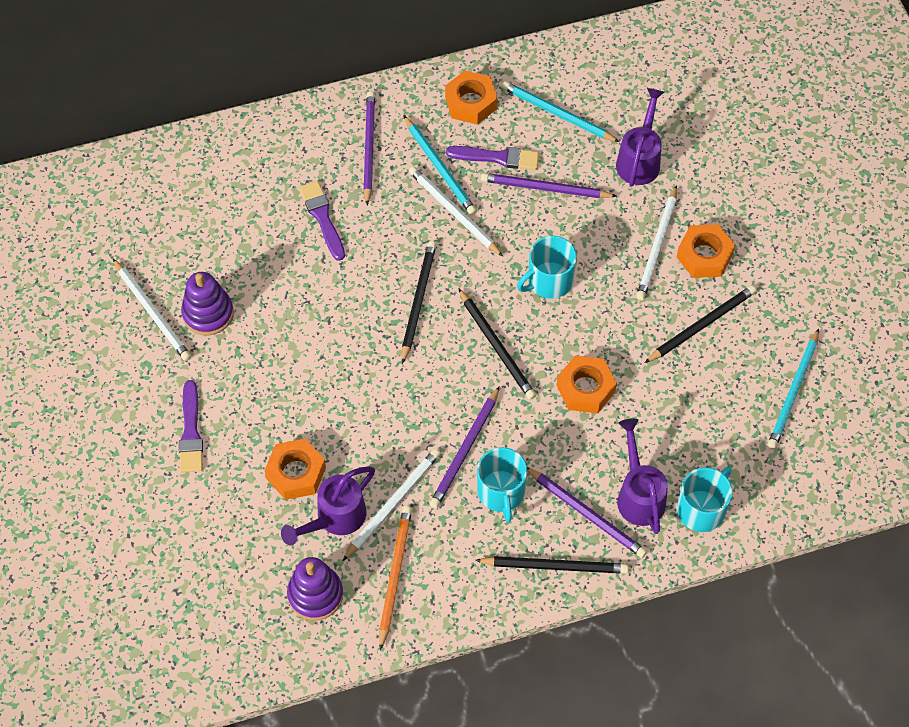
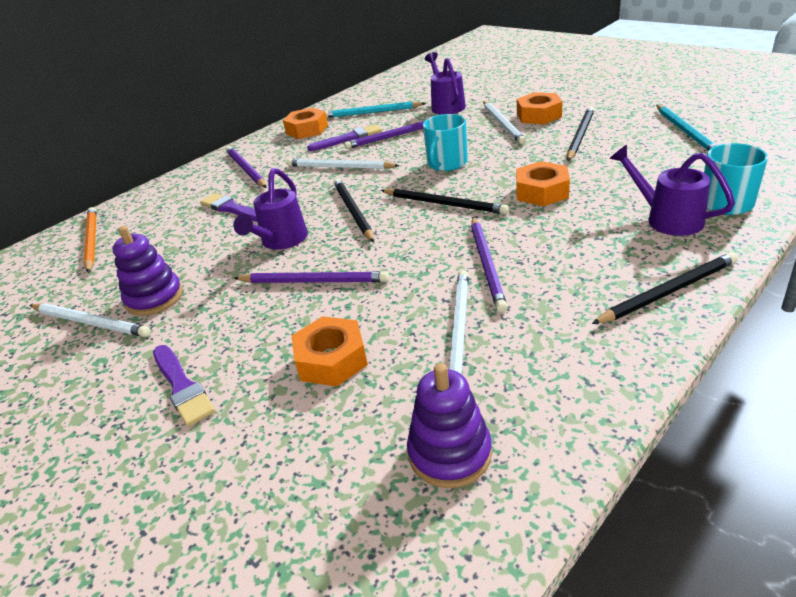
camera: 25 degrees left, 25 degrees down
purple watering can [281,466,375,545] -> purple watering can moved to [233,168,308,250]
orange pencil [379,506,412,651] -> orange pencil moved to [84,207,96,273]
turquoise pencil [404,116,477,215] -> none
turquoise mug [477,447,528,522] -> none
purple pencil [527,467,647,558] -> purple pencil moved to [234,271,389,283]

